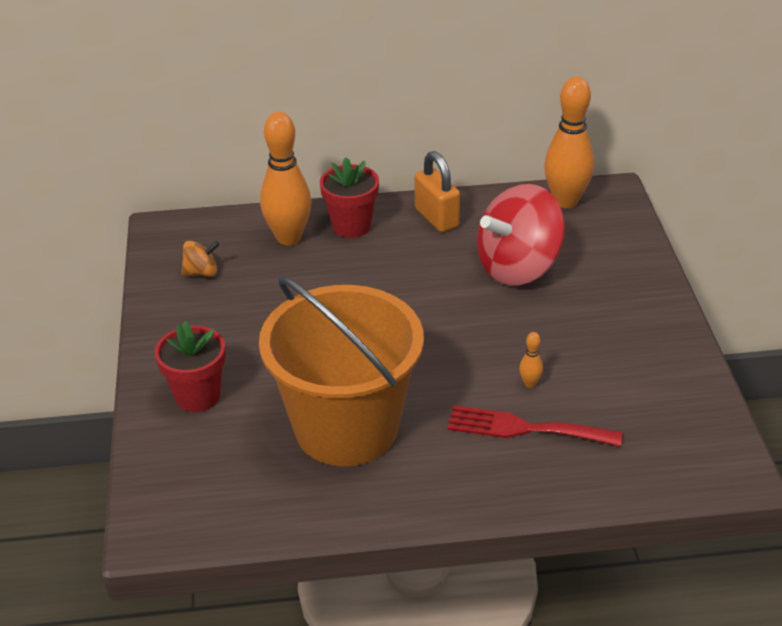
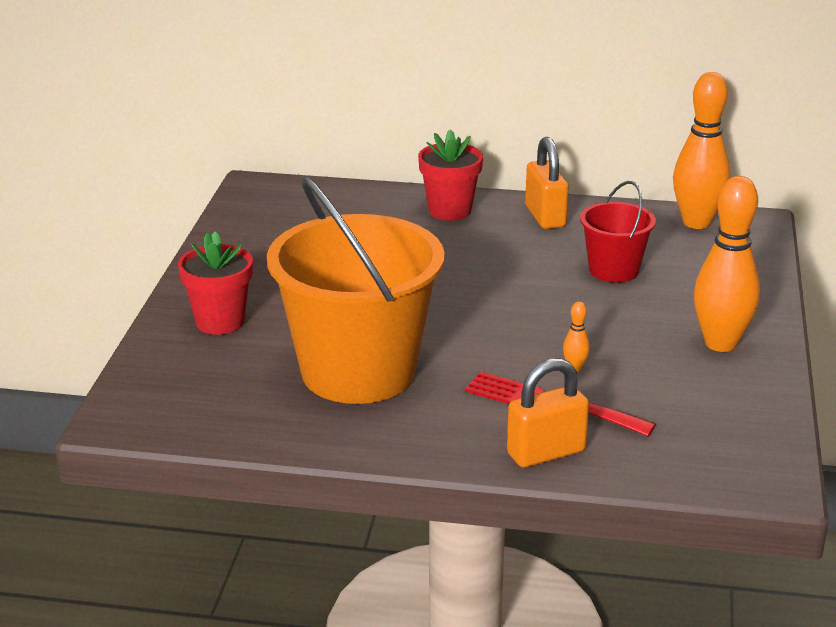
camera: 15 degrees right, 10 degrees down
orange spinning top [181,241,219,277] -> none
orange bowling pin [260,112,311,246] -> orange bowling pin moved to [694,176,760,352]
red spinning top [477,184,565,286] -> red bucket [580,181,656,283]
none -> orange padlock [507,358,589,468]

